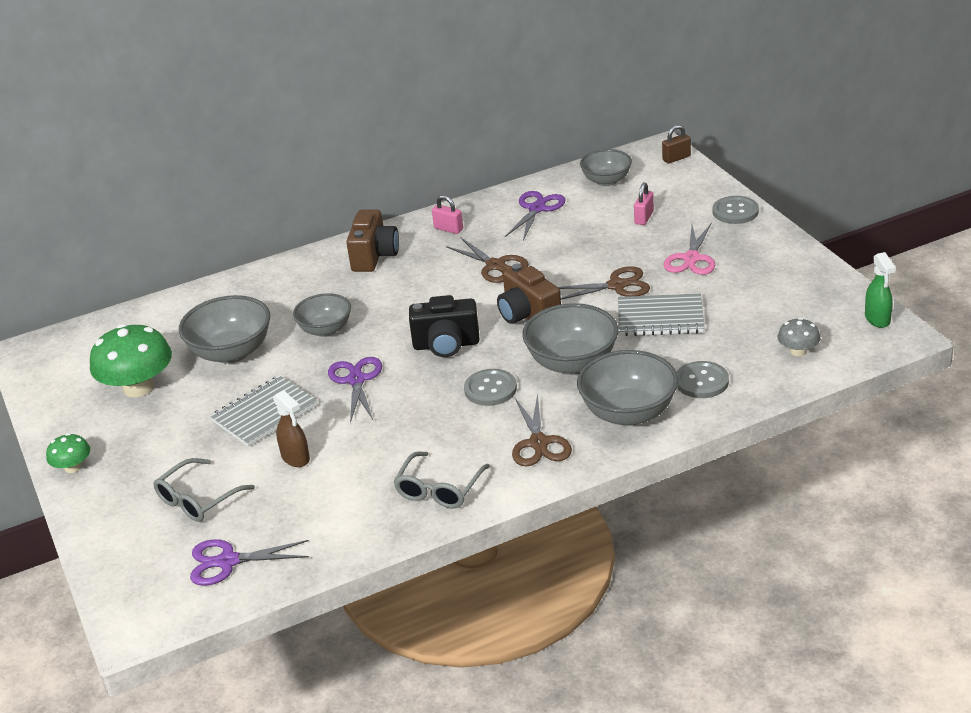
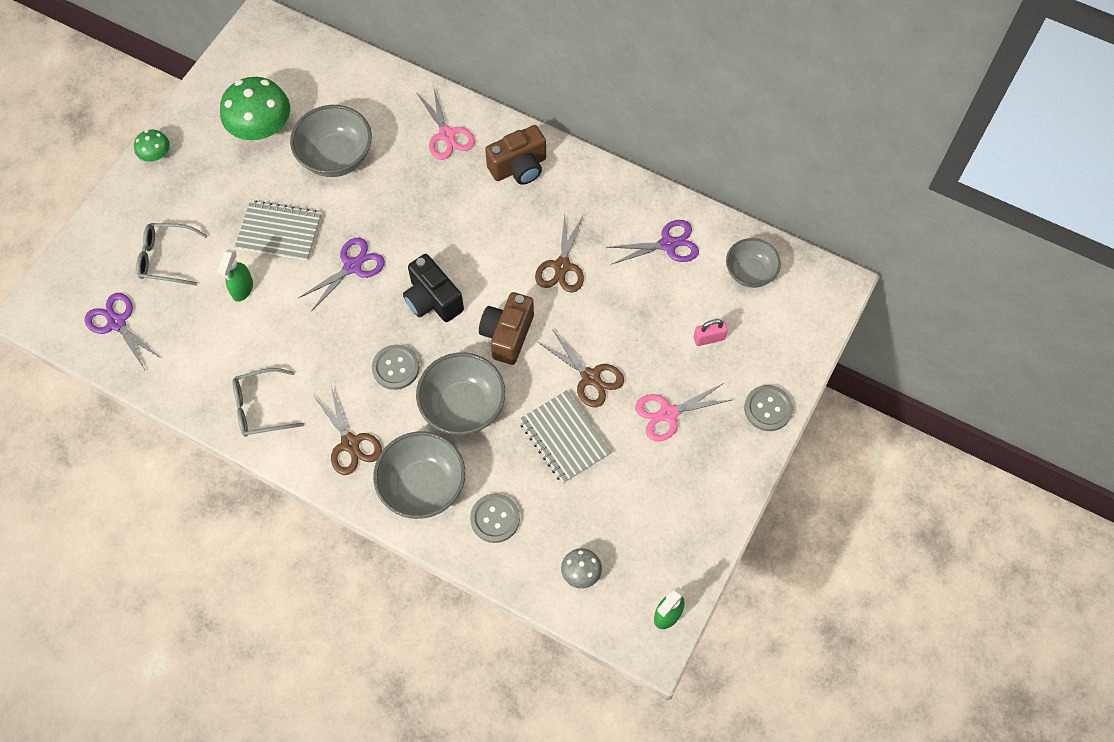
camera: 50 degrees right, 30 degrees up
brown spray bottle [273,390,310,467] -> green spray bottle [217,249,253,302]
grey bowl [293,293,351,337] -> none
pink padlock [432,195,463,234] -> none
brown scissors [512,393,572,466] -> brown scissors turned 75 degrees counterclockwise [312,386,382,475]
brown padlock [662,125,691,164] -> none
none -> pink scissors [417,86,475,160]

